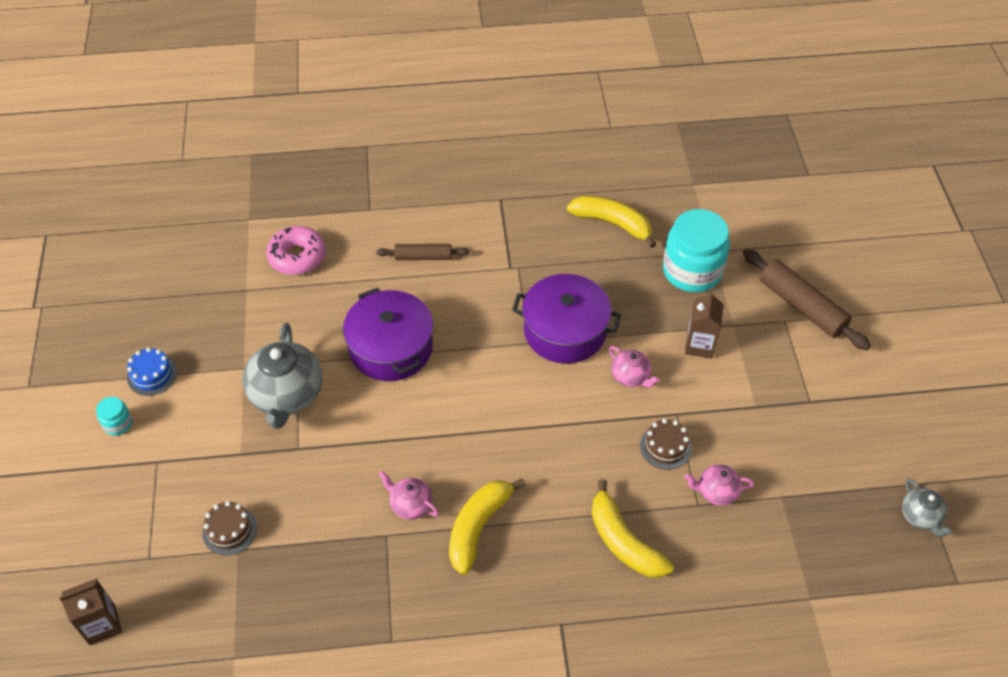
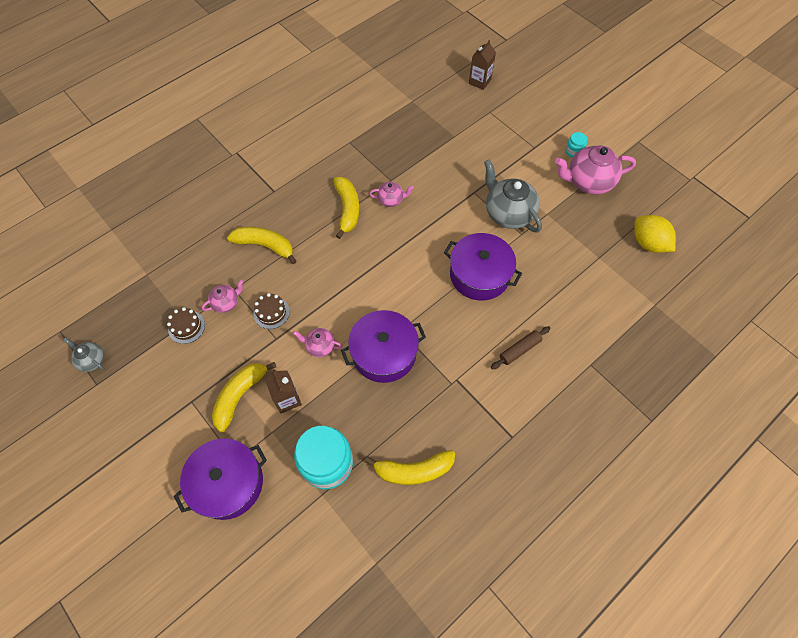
camera: 145 degrees right, 10 degrees up
blue cake [127,347,177,396] -> pink teapot [555,145,636,195]
brown cake [203,501,257,555] -> brown cake moved to [167,307,205,344]
pink donut [266,226,326,275] -> none
brown rolling pin [743,249,871,350] -> purple pot [174,438,267,520]
none -> yellow banana [212,362,276,432]
none -> yellow lemon [634,215,676,253]

